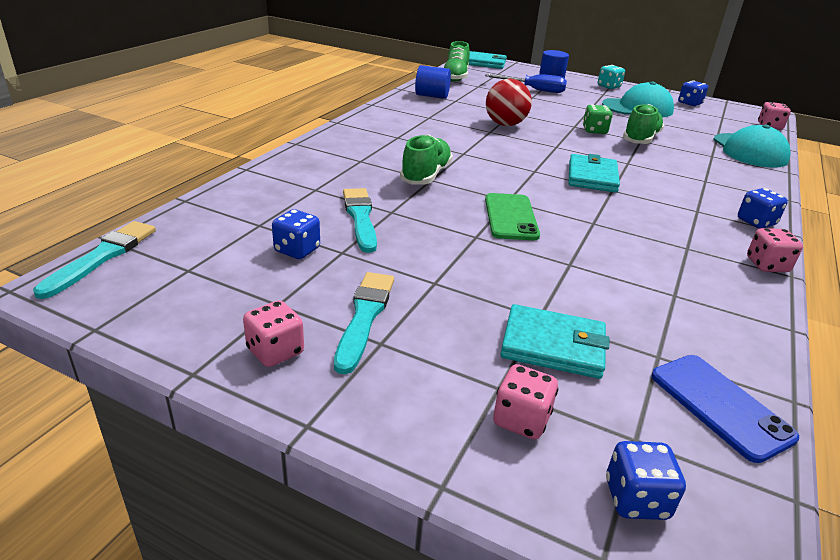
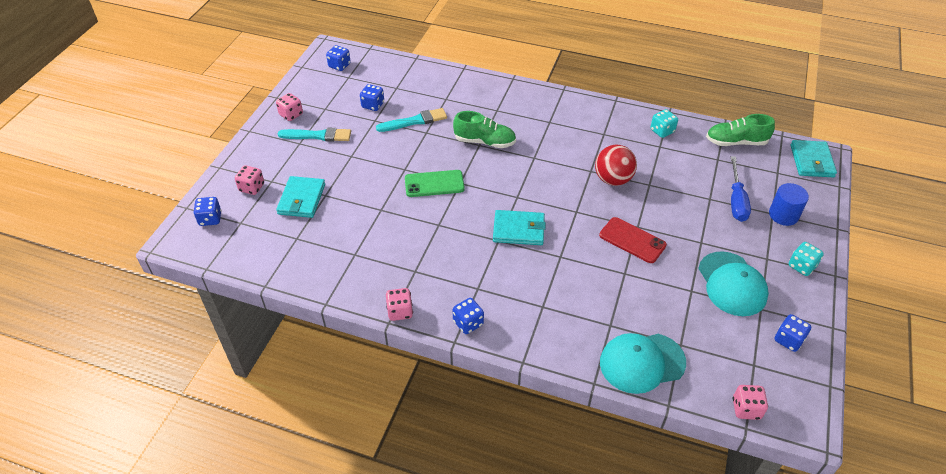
camera: 85 degrees right, 15 degrees up
turquoise brush [33,221,156,299] -> none
blue cylinder [415,65,451,99] -> turquoise dice [650,109,678,138]
green dice [583,104,613,134] -> red phone [599,217,667,263]
green shoe [623,104,664,144] -> none
blue phone [651,355,799,463] -> none
none -> blue dice [326,45,351,71]

